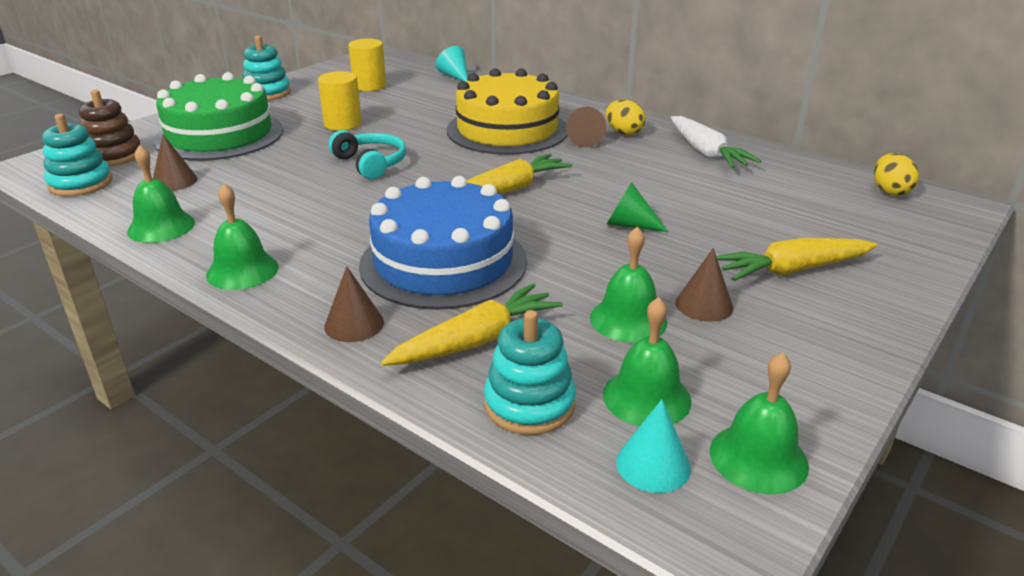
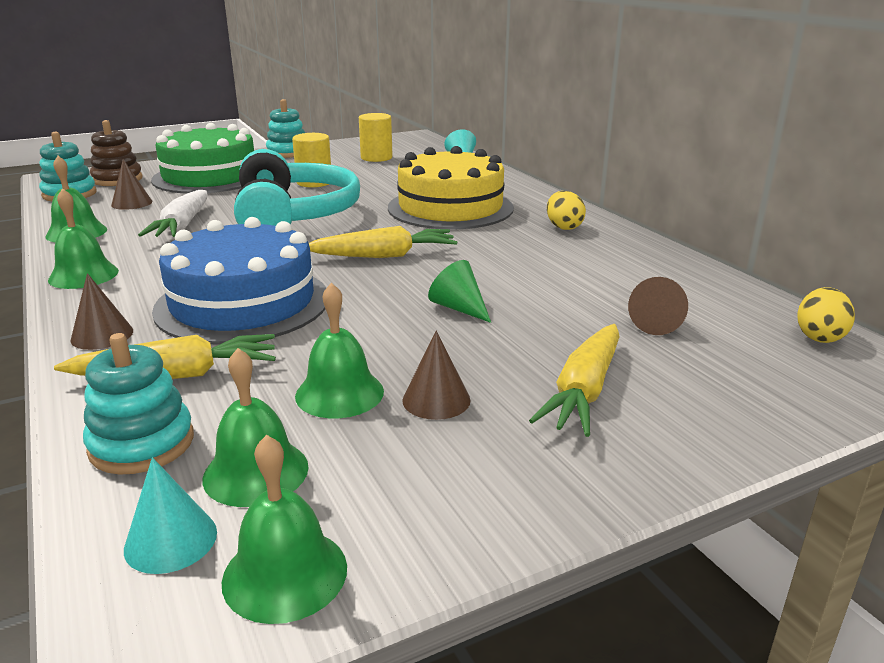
camera: 25 degrees right, 5 degrees down
turquoise headphones [329,130,406,180] -> turquoise headphones [234,149,360,226], size x1.93
brown cone [566,107,606,147] -> brown cone moved to [628,277,688,335]
white carrot [671,116,761,168] -> white carrot moved to [138,190,208,237]
yellow carrot [716,238,877,281] -> yellow carrot turned 75 degrees counterclockwise [529,324,620,437]

